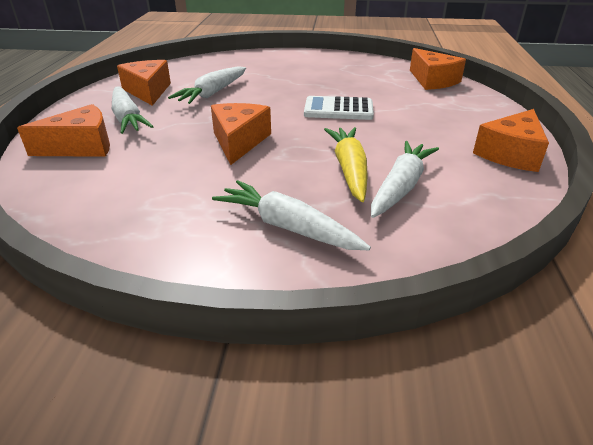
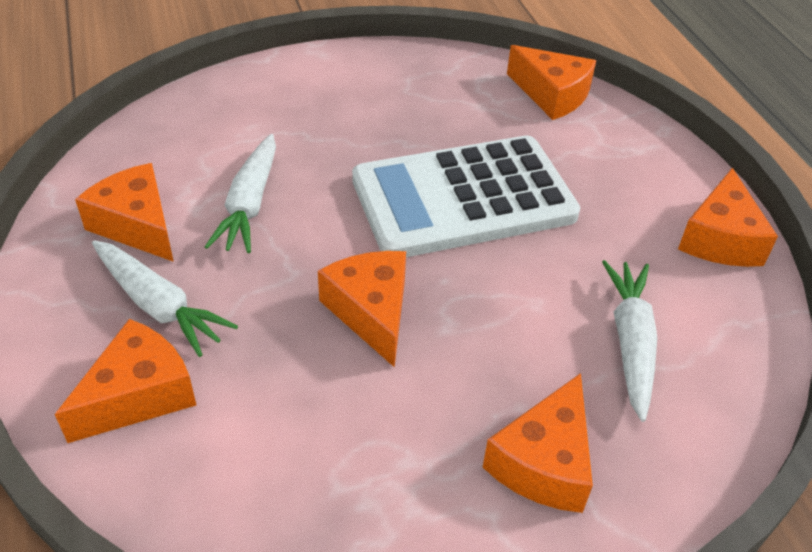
camera: 25 degrees left, 10 degrees up
white carrot [212,180,371,250] -> orange cheese [483,373,593,513]
white calculator [304,96,374,120] -> white calculator [352,136,580,257], size x1.97
yellow carrot [324,127,367,202] -> none

